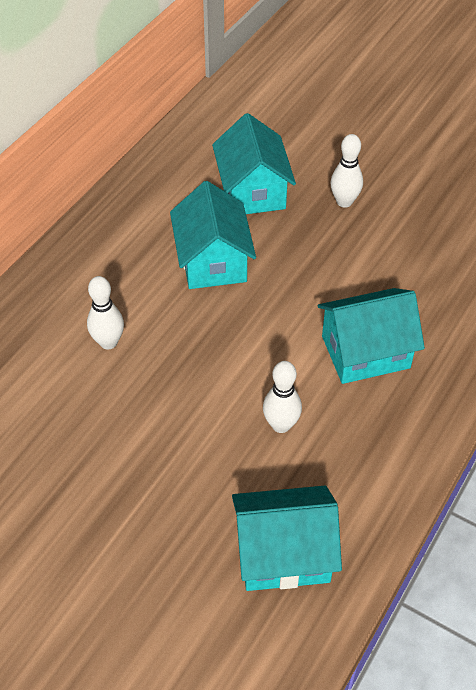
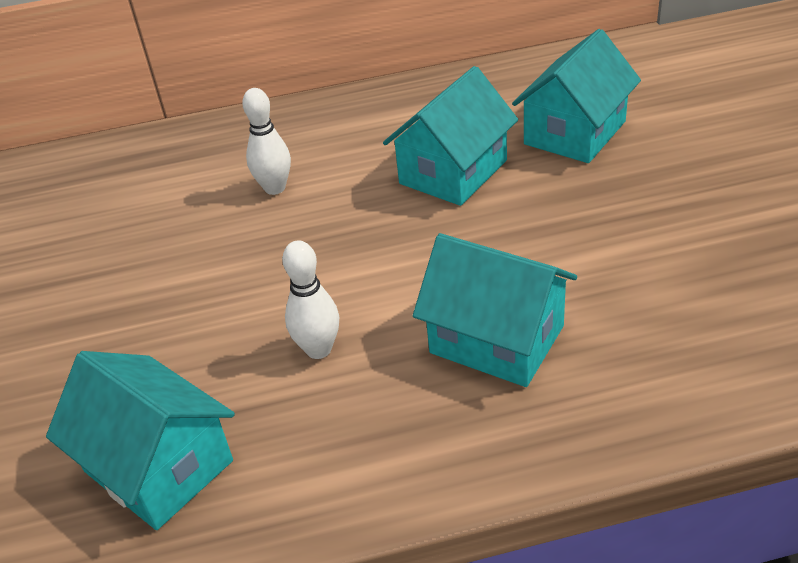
camera: 50 degrees right, 10 degrees down
white bowling pin [330,134,363,208] -> none

